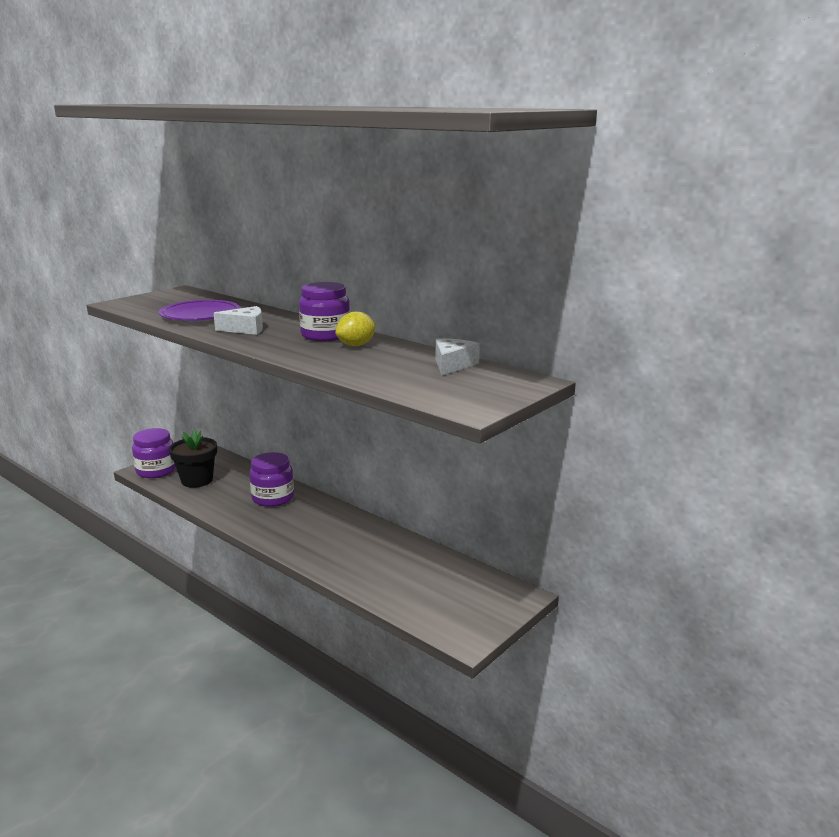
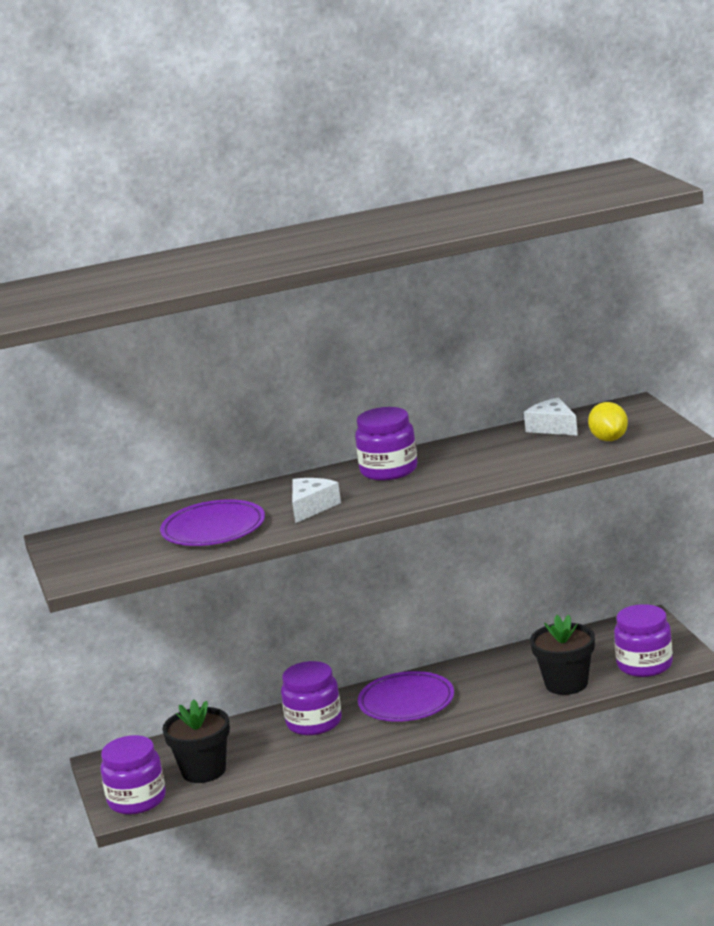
camera: 55 degrees left, 0 degrees up
yellow lemon [335,312,376,346] -> yellow lemon moved to [588,402,628,441]
none -> purple plate [358,671,454,722]
none -> black flower pot [530,615,595,695]
none -> purple jar [614,604,673,677]

